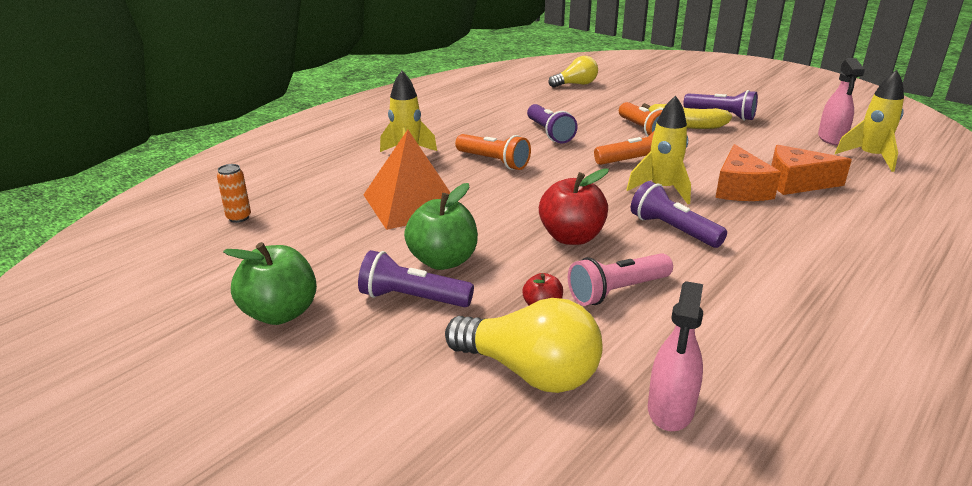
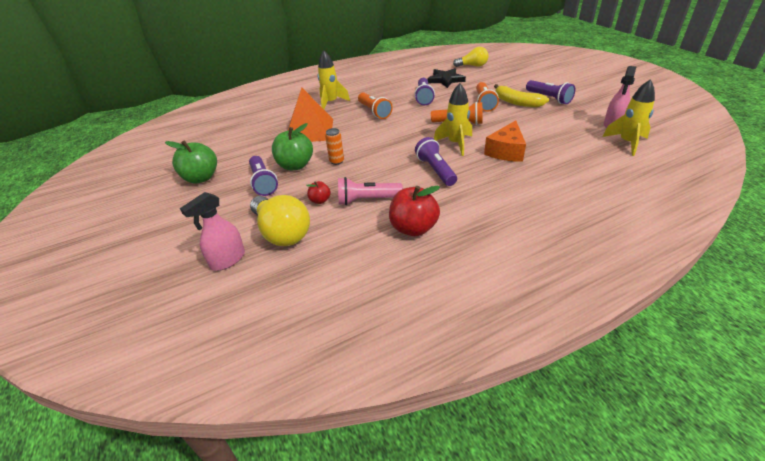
camera: 25 degrees right, 10 degrees up
orange can [217,164,251,223] -> orange can moved to [325,128,344,165]
purple flashlight [358,250,474,307] -> purple flashlight turned 150 degrees counterclockwise [249,156,278,196]
red apple [539,169,609,245] -> red apple moved to [389,186,440,236]
pink spray bottle [648,281,703,431] -> pink spray bottle moved to [180,192,245,271]
orange cheese [771,145,852,195] -> none
none -> black star [427,68,466,88]

